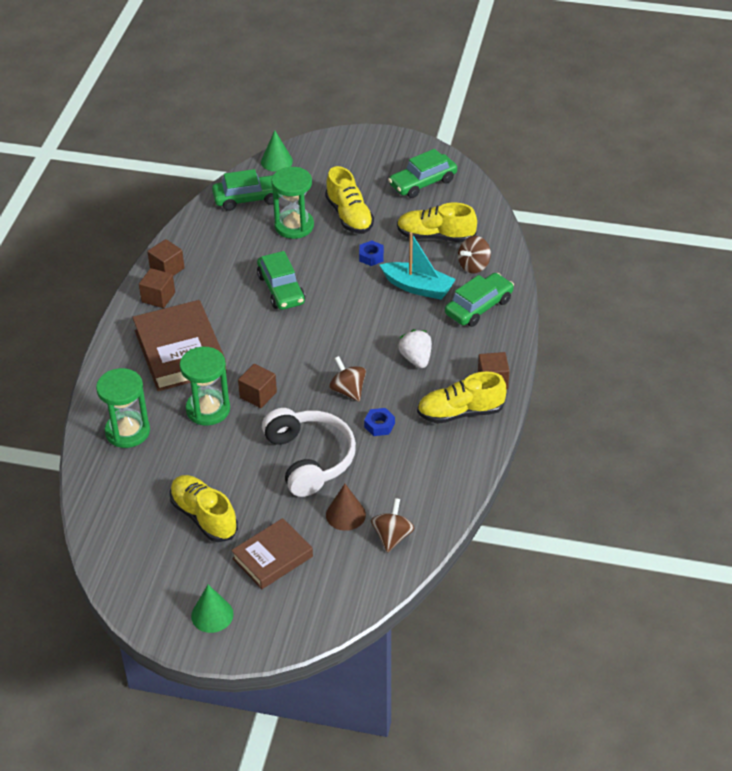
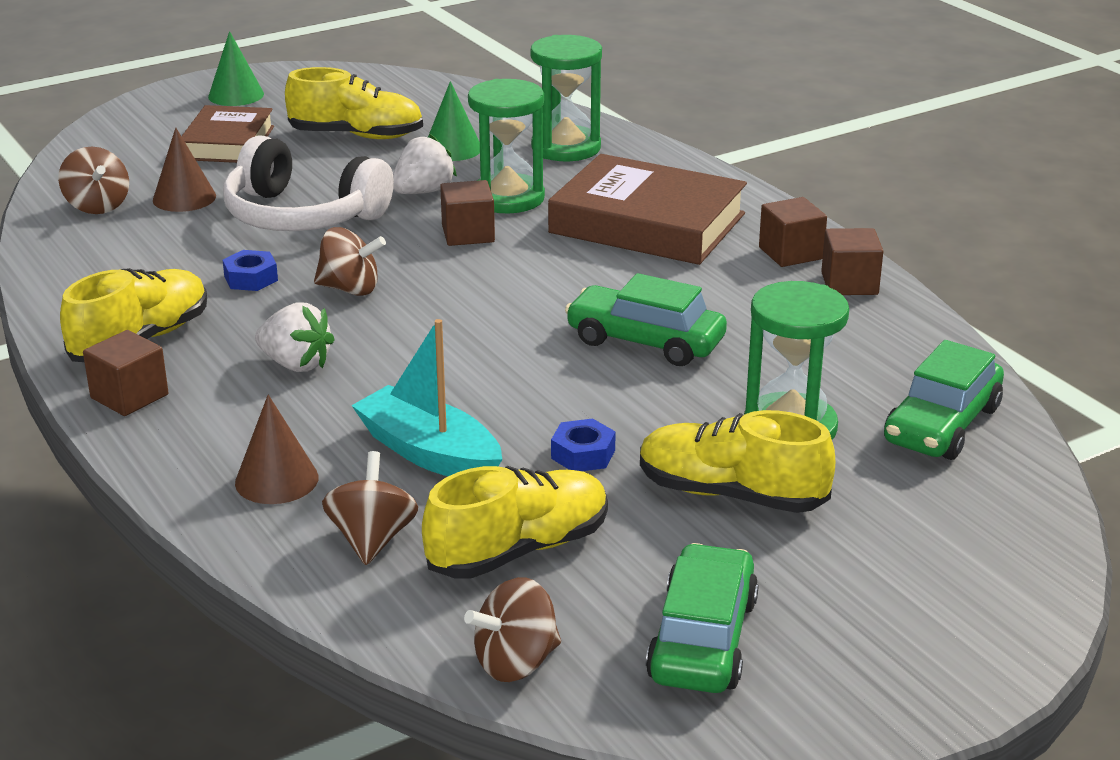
camera: 135 degrees right, 15 degrees down
green cone [261,130,293,172] -> green cone moved to [428,81,480,161]
turquoise boat [380,232,456,300] -> turquoise boat turned 60 degrees clockwise [351,319,502,476]
green car [445,273,514,327] -> brown cone [235,395,318,504]
none -> white strawberry [393,134,457,194]
none -> brown spinning top [464,577,561,682]

